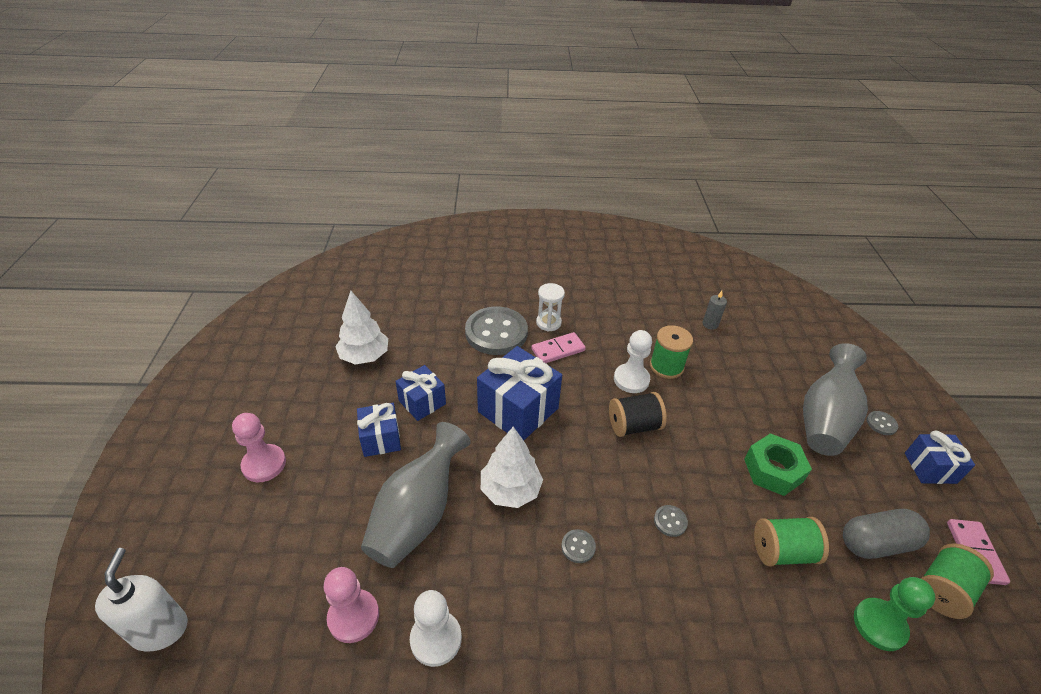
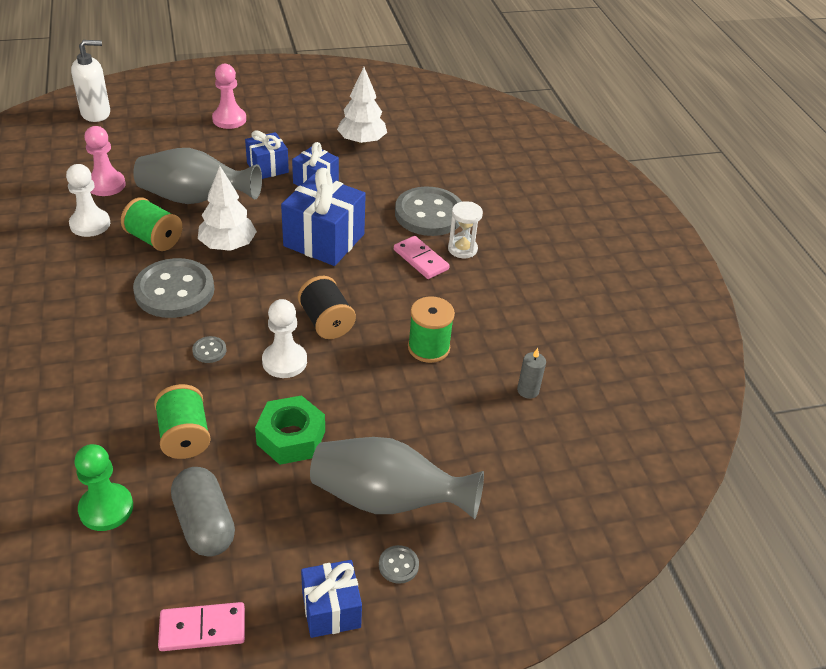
camera: 75 degrees right, 0 degrees up
grey button [561,529,596,563] -> grey button [133,258,214,318], size x2.50
white pawn [614,330,652,393] -> white pawn moved to [262,299,307,378]
green spool [921,543,994,619] -> green spool moved to [121,197,183,251]

